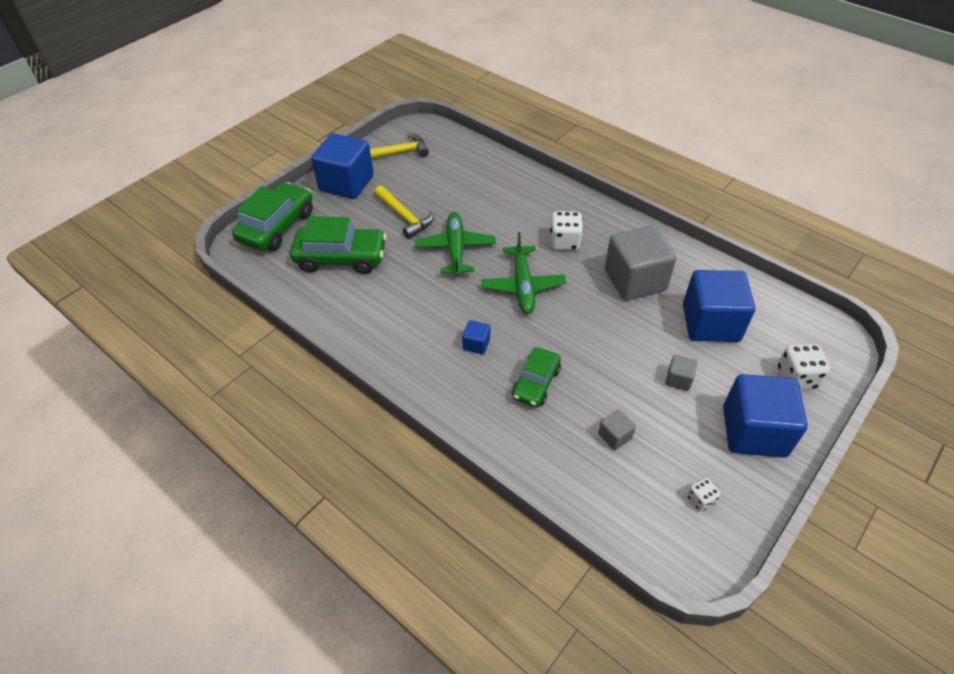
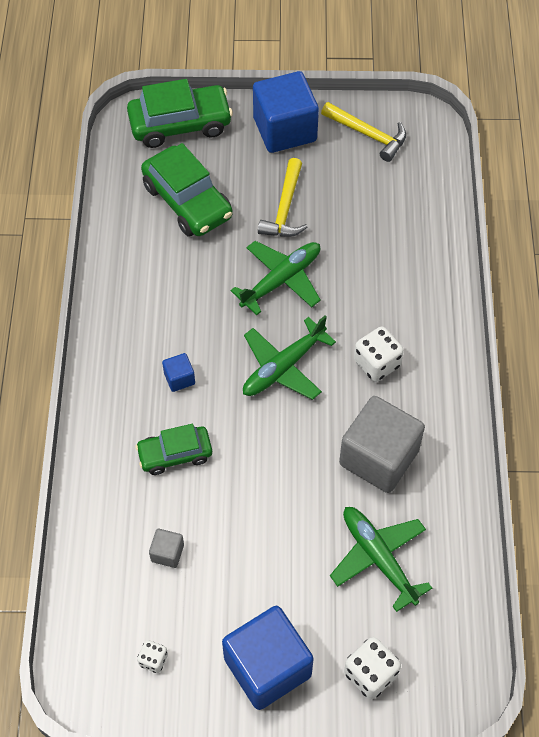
camera: 50 degrees right, 10 degrees up
grey cube [665,355,697,391] -> none
blue cube [683,270,755,342] -> green plane [330,507,432,612]

